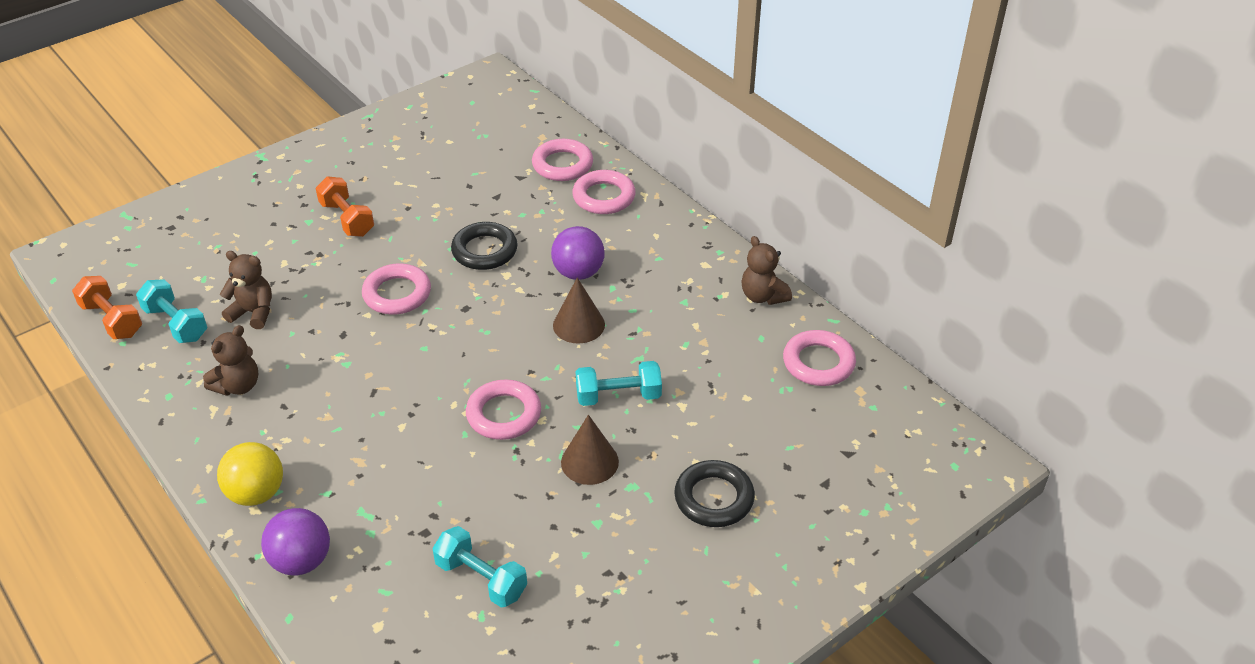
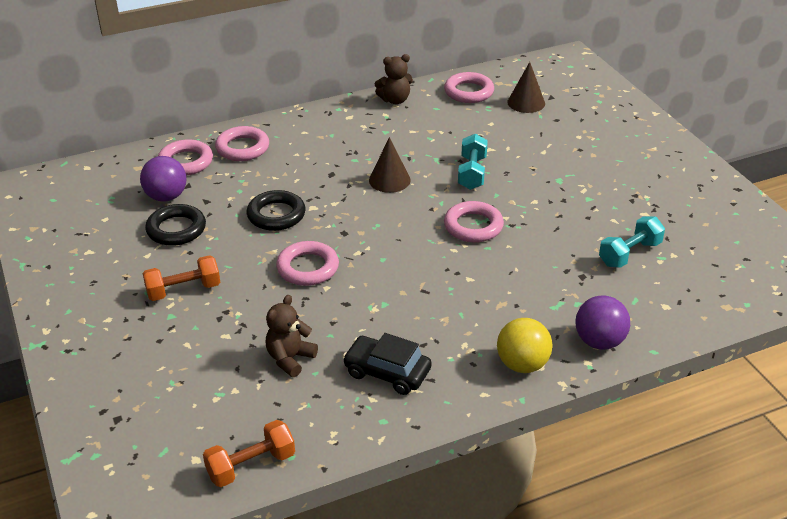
camera: 75 degrees left, 5 degrees down
turquoise dumbbell [136,279,207,343] -> none
brown teddy bear [203,325,258,396] -> black car [343,333,432,395]
purple ball [551,226,604,280] -> purple ball moved to [140,156,187,202]
brown cone [561,415,619,485] -> brown cone moved to [507,62,545,113]
black ring [674,460,755,527] -> black ring moved to [145,204,206,246]

